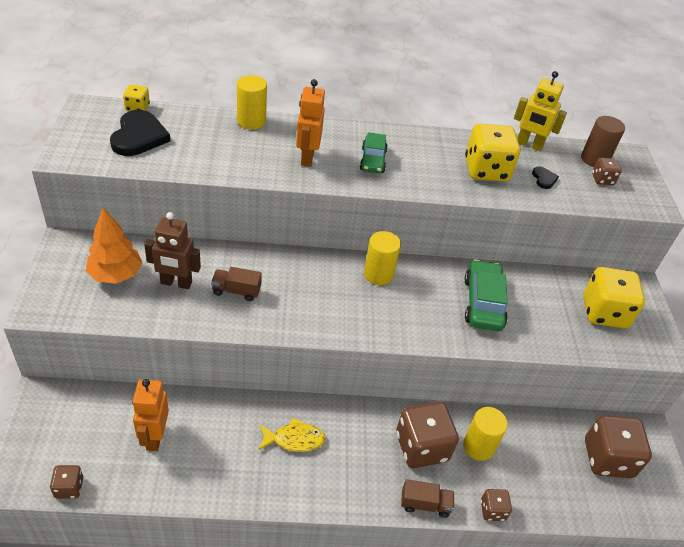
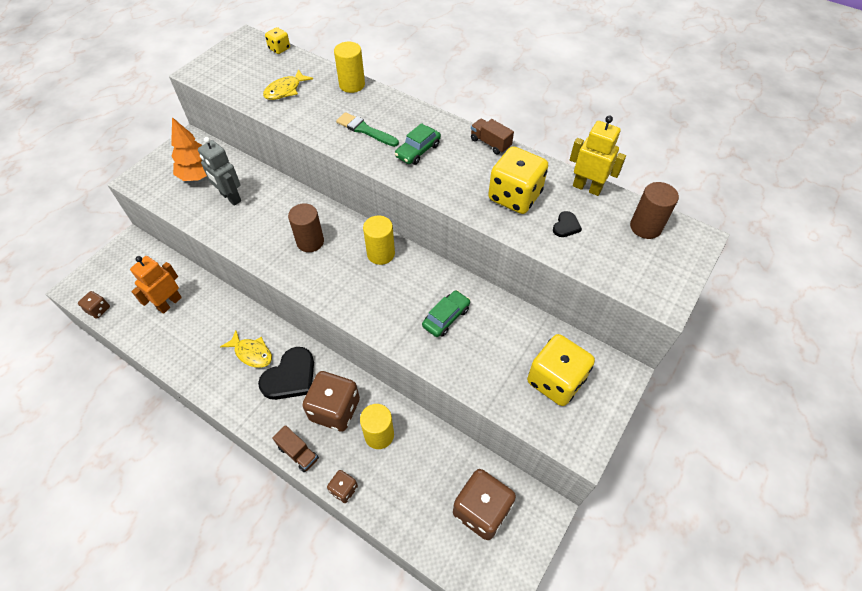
camera: 40 degrees right, 10 degrees up
black heart [110,110,171,156] -> black heart moved to [258,347,314,400]
brown robot [144,212,201,289] -> grey robot [198,137,241,206]
brown truck [211,267,262,301] -> brown truck moved to [471,119,514,155]
orange robot [296,79,325,167] -> green brush [336,112,399,147]
green car [464,260,508,331] -> green car [422,290,470,337], size x0.66
yellow robot [514,71,567,151] -> yellow robot turned 150 degrees clockwise [570,116,626,196]
brown dice [592,158,622,185] -> none
none -> yellow fish [263,69,313,100]
none -> brown cylinder [288,203,324,252]

